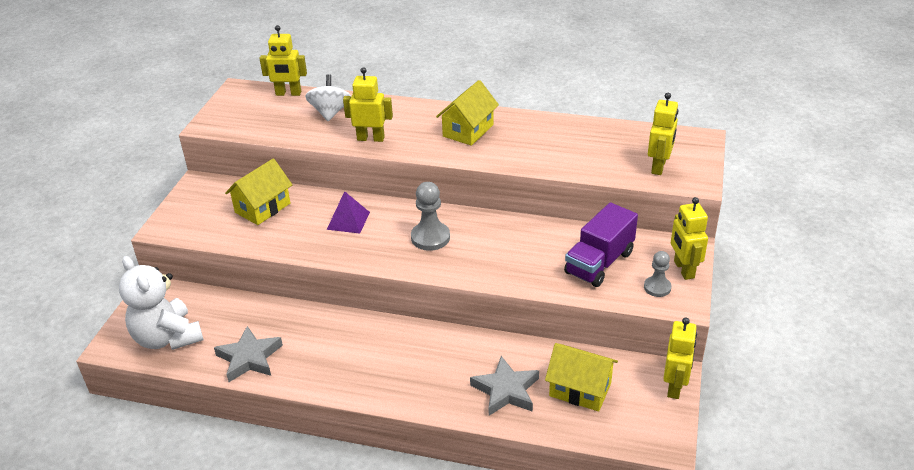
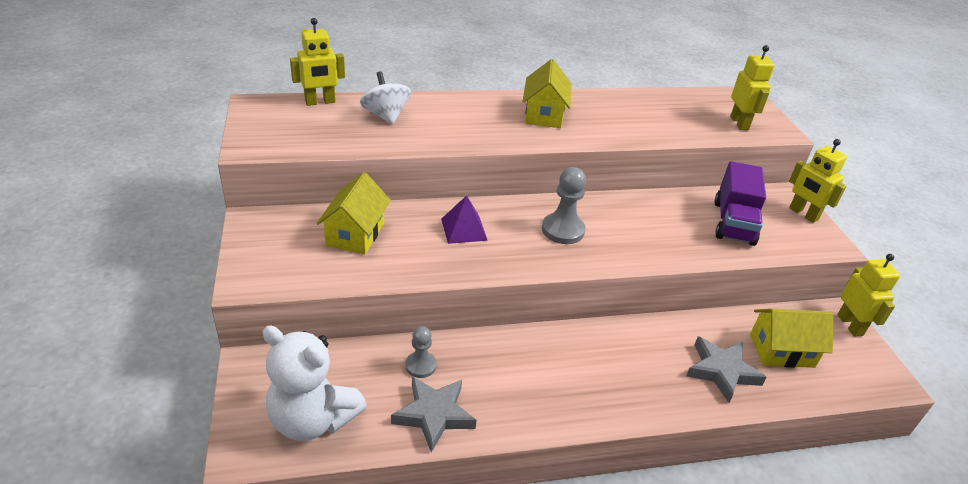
camera: 30 degrees left, 0 degrees up
yellow robot [343,67,393,142] -> none
grey pawn [644,251,672,297] -> grey pawn moved to [405,326,437,378]

